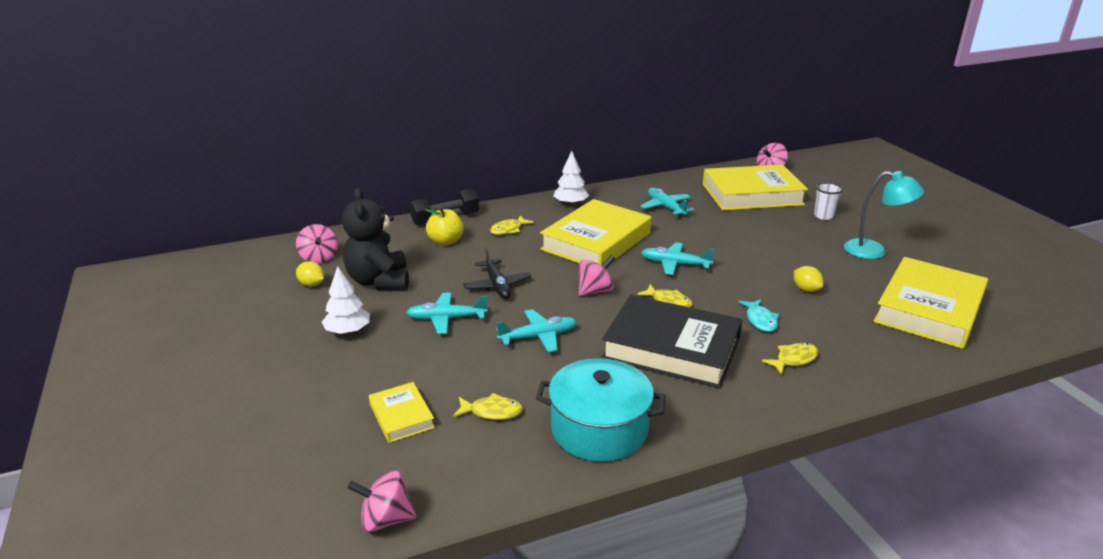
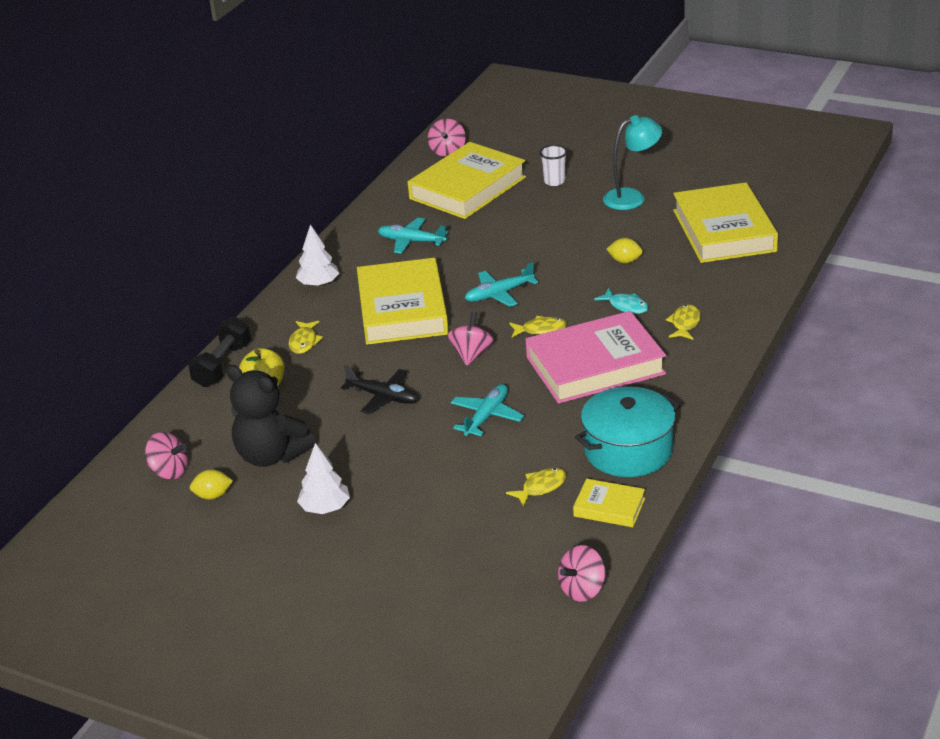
camera: 40 degrees left, 5 degrees up
yellow book [369,382,435,443] -> yellow book moved to [573,479,645,527]
turquoise plane [406,293,488,334] -> none
black book [602,295,742,388] -> pink book [525,311,666,404]

